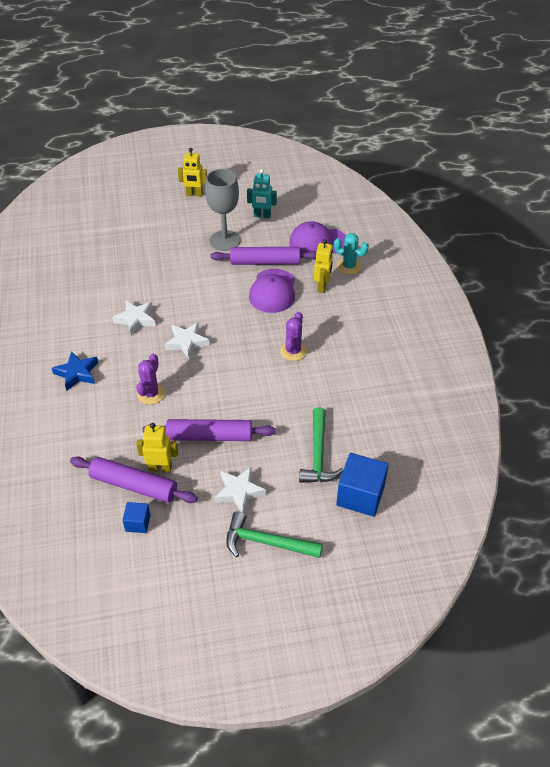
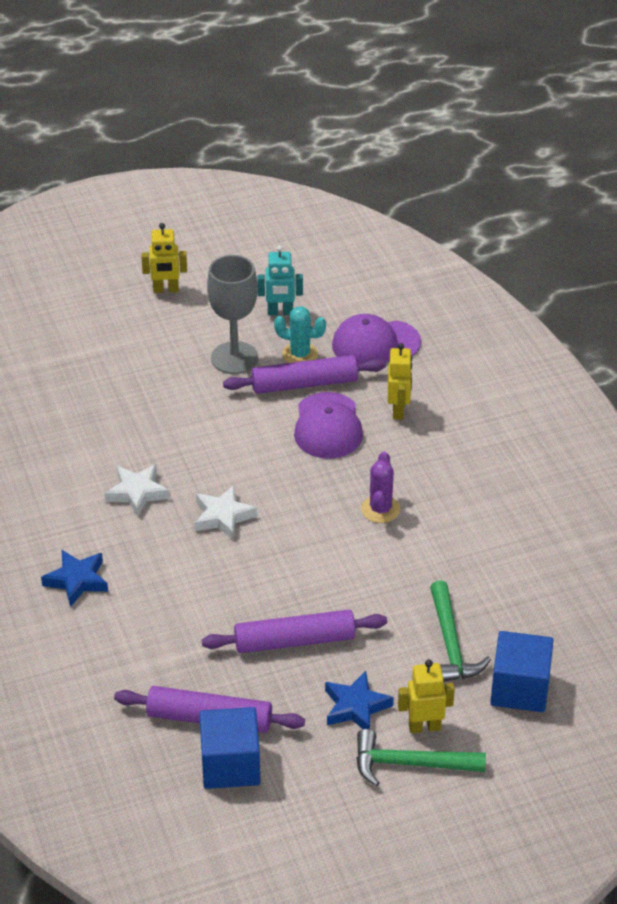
camera: 10 degrees left, 5 degrees down
blue cube [122,502,151,533] -> blue cube [199,707,260,789], size x1.89
purple cactus [136,354,165,405] -> none
yellow robot [136,423,178,472] -> yellow robot moved to [398,660,455,733]
white star [214,467,266,513] -> blue star [325,671,394,729]
turquoise cactus [334,233,369,274] -> turquoise cactus moved to [274,306,326,363]

